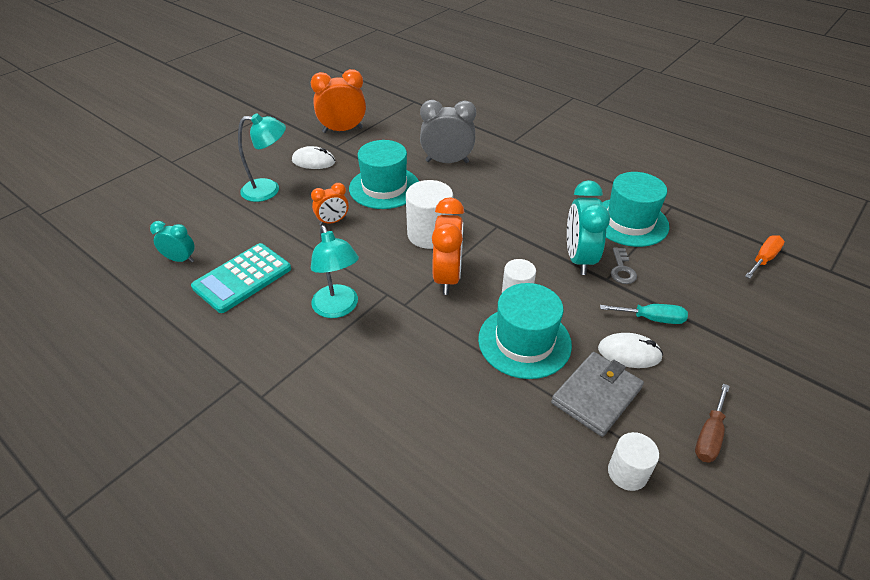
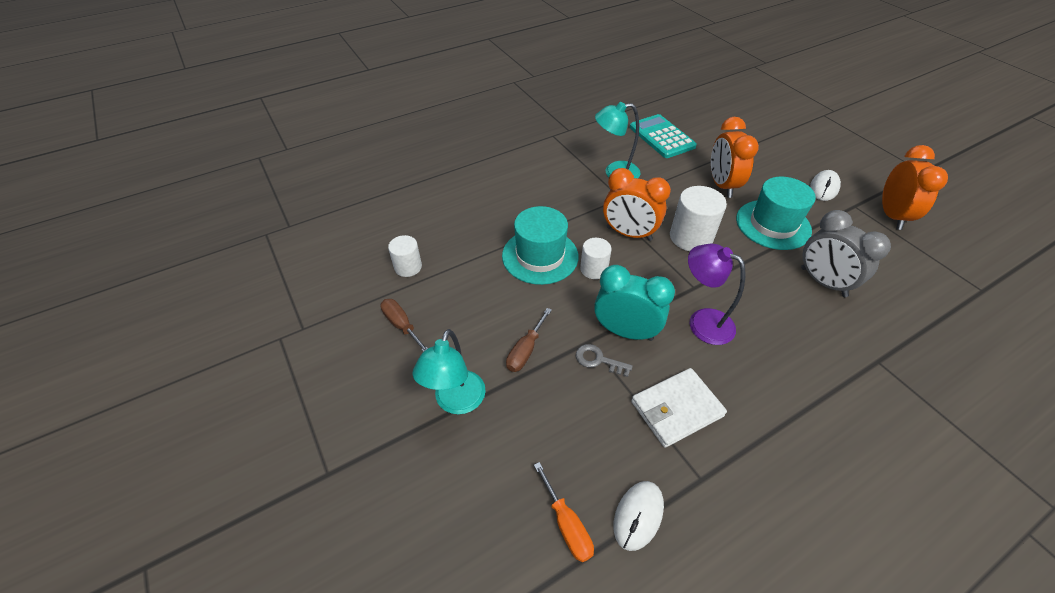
camera: 110 degrees right, 5 degrees up
turquoise clock [150,221,195,262] -> none
turquoise lamp [238,113,286,202] -> turquoise lamp moved to [412,329,486,414]
orange clock [311,183,349,225] -> orange clock [711,117,759,198], size x1.74
grey clock [420,100,476,163] -> grey clock turned 120 degrees clockwise [801,210,891,297]
grey wallet [551,352,644,437] -> none
white mouse [598,333,663,368] -> white mouse moved to [614,481,664,551]
turquoise screwdriver [600,304,688,324] -> brown screwdriver [506,308,552,372]
turquoise hat [602,172,669,247] -> white wallet [631,368,727,448]
none -> purple lamp [688,244,745,345]

